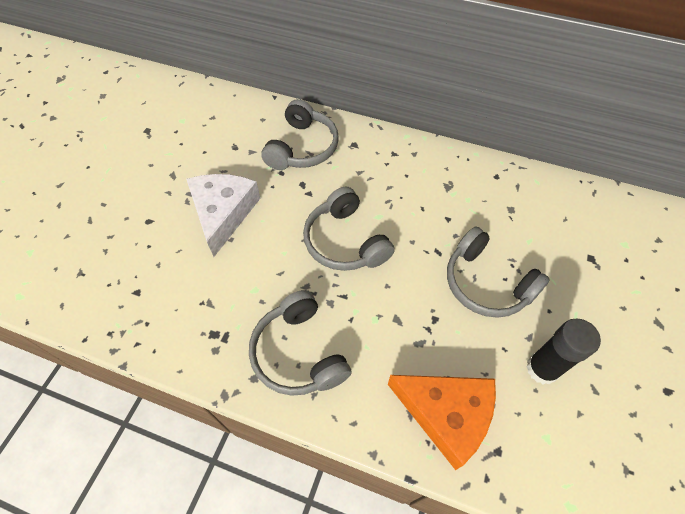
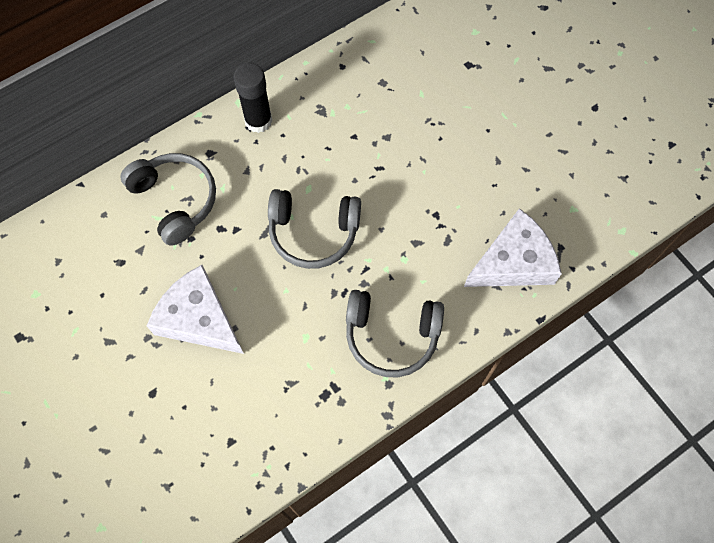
camera: 55 degrees left, 10 degrees up
orange cheese [388,375,496,470] -> white cheese [464,208,562,287]
grey headphones [447,226,550,318] -> none
black glue stick [526,319,601,384] -> black glue stick moved to [233,63,272,133]

